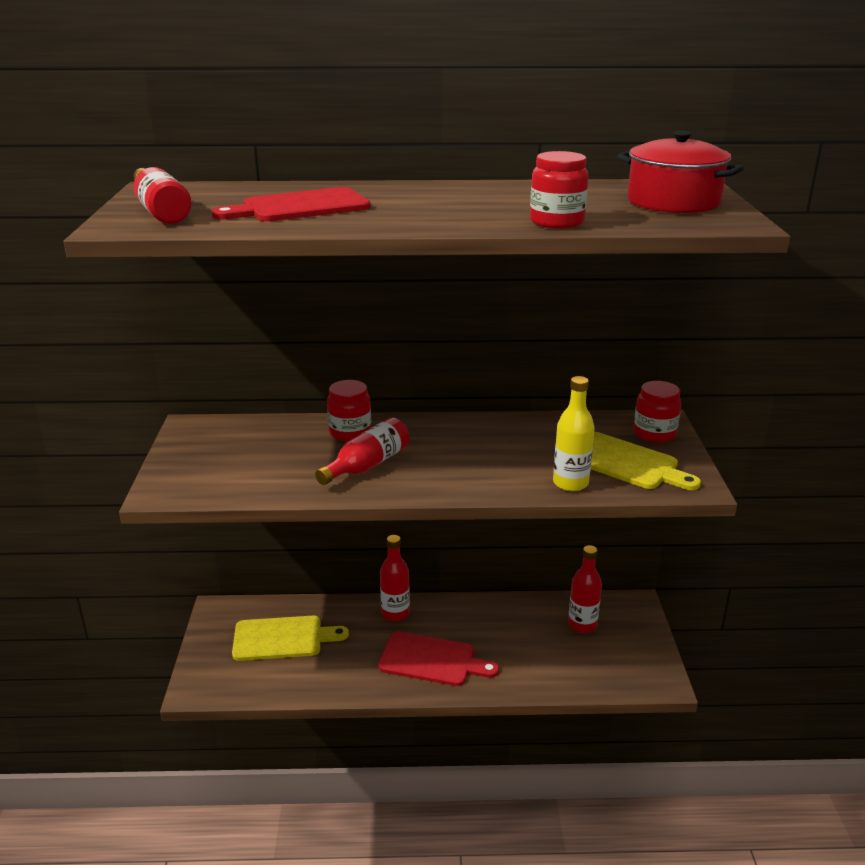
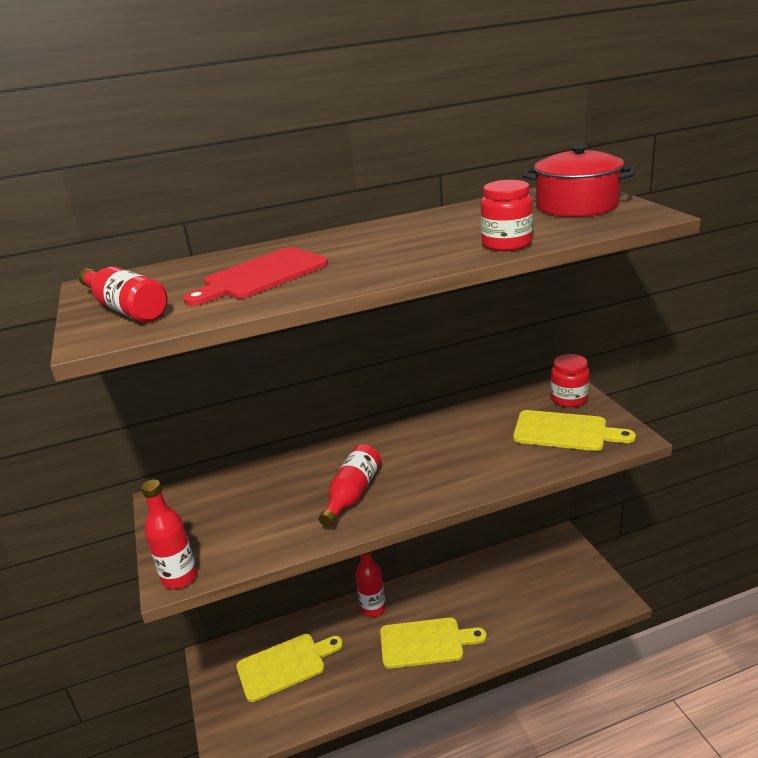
camera: 15 degrees left, 0 degrees up
red jar [327,380,371,441] -> none
red cutting board [378,631,499,686] -> yellow cutting board [380,617,486,669]
yellow bottle [553,376,594,491] -> none
red bottle [568,545,602,633] -> red bottle moved to [141,479,198,589]

